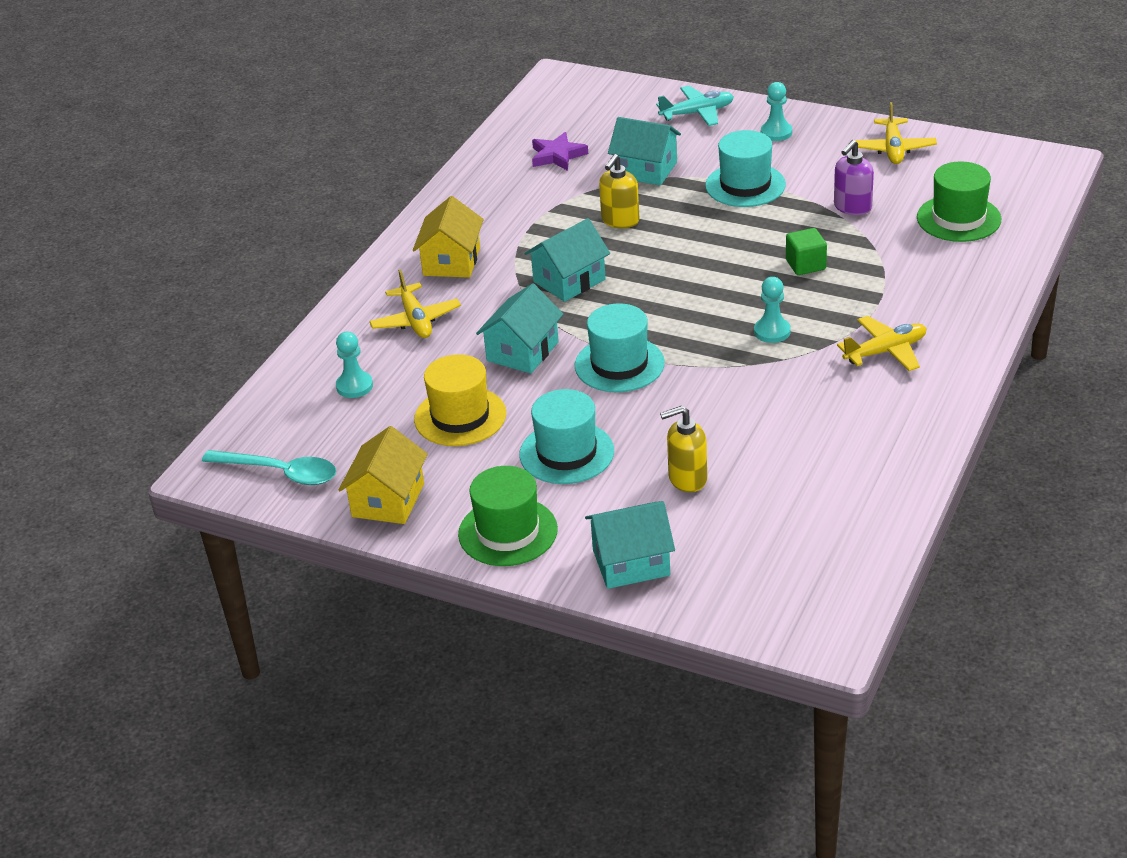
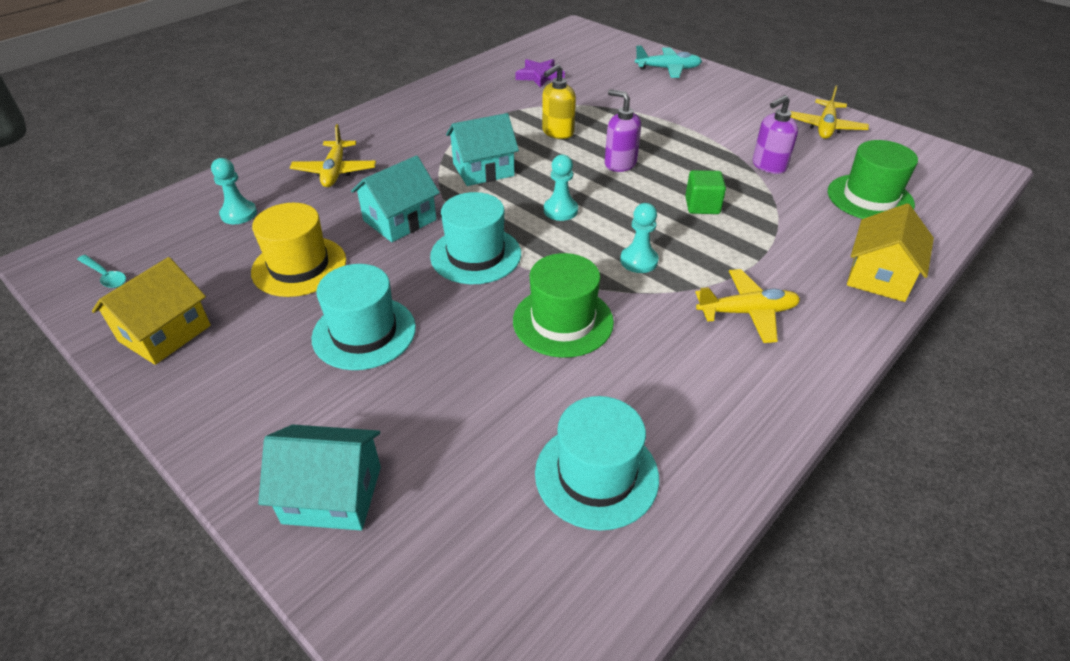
camera: 15 degrees right, 5 degrees up
turquoise spoon [202,450,336,485] -> turquoise spoon [77,255,126,288], size x0.55
yellow house [413,196,484,278] -> yellow house moved to [847,203,934,302]
green hat [458,466,558,566] -> green hat moved to [513,253,614,358]
turquoise house [608,117,681,185] -> none
yellow soap dispenser [660,406,707,492] -> none
turquoise hat [705,130,786,207] -> turquoise hat moved to [535,396,659,531]
turquoise pawn [761,82,792,141] -> turquoise pawn moved to [544,154,578,221]
none -> purple soap dispenser [605,89,641,172]

